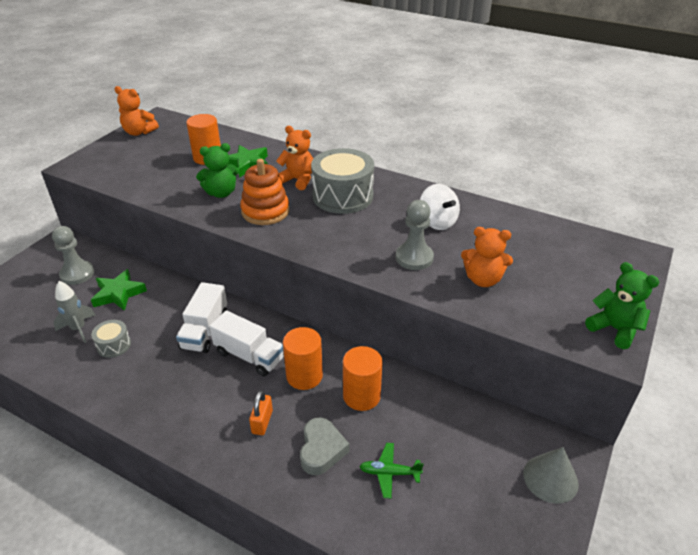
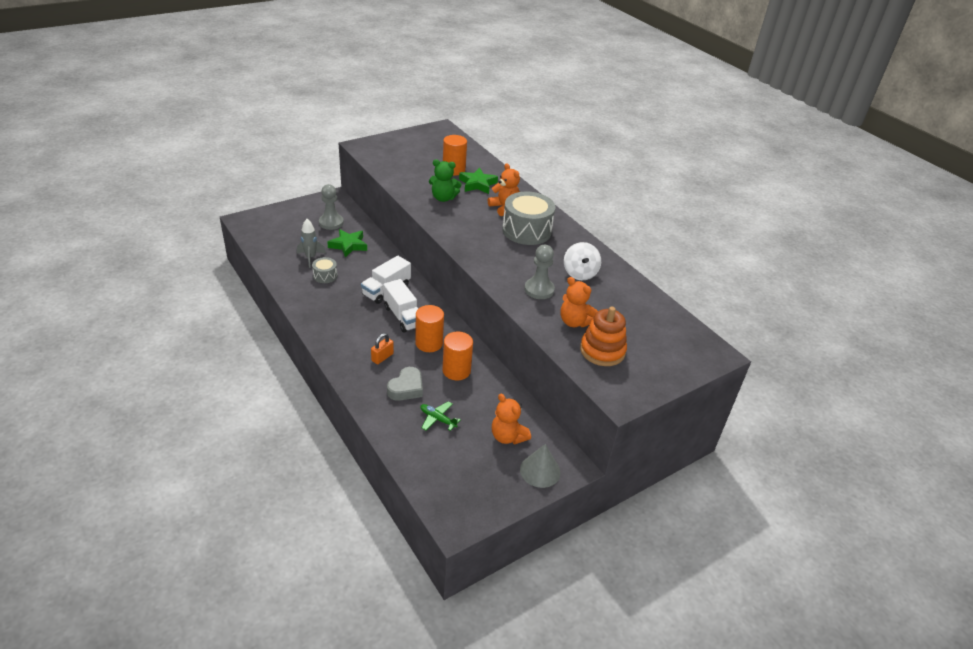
camera: 25 degrees right, 0 degrees up
orange teddy bear [115,86,159,136] -> orange teddy bear moved to [492,394,531,444]
orange stacking toy [240,159,289,225] -> orange stacking toy moved to [580,307,627,366]
green teddy bear [585,262,659,349] -> none

